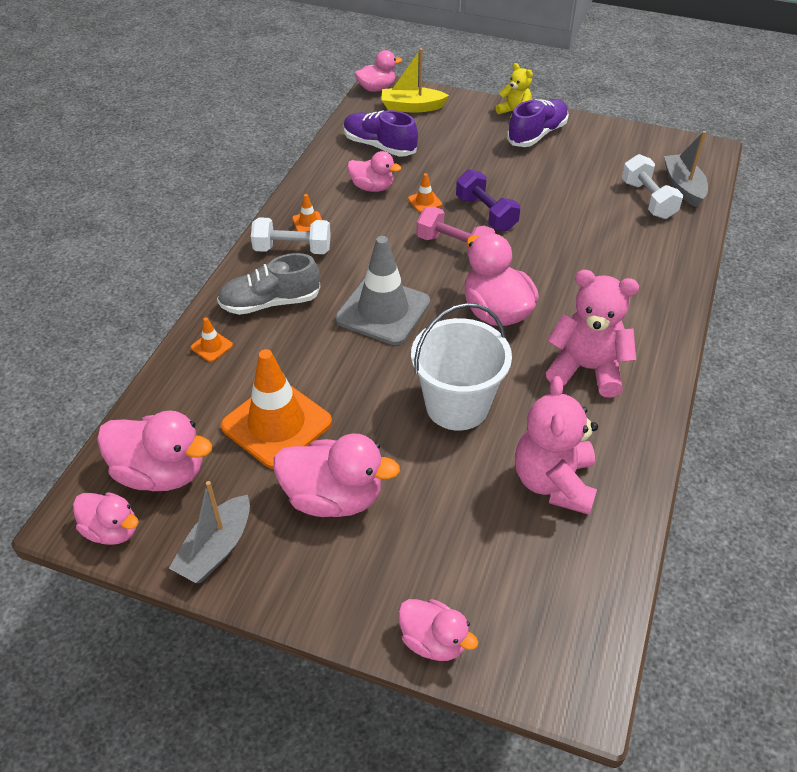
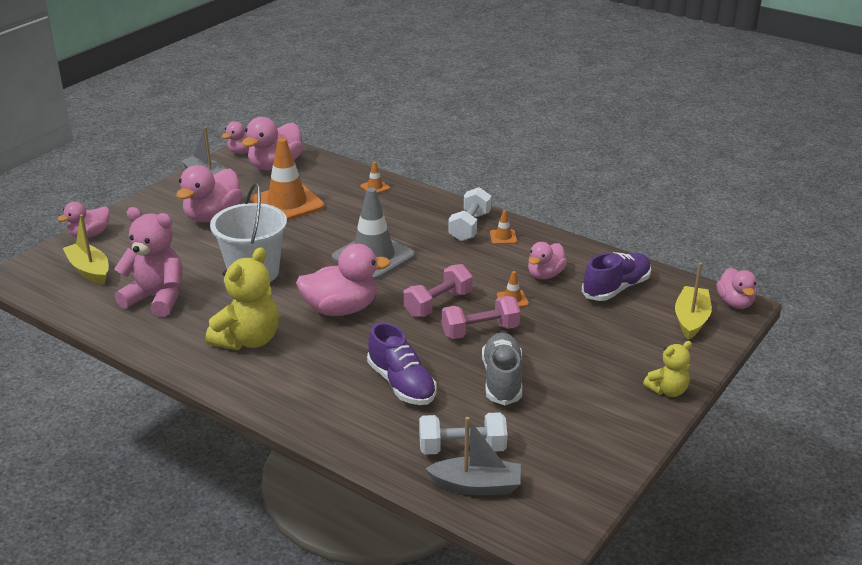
camera: 105 degrees right, 15 degrees down
grey shoe [217,253,320,315] -> grey shoe moved to [482,332,522,405]
purple dumbbell [456,169,520,231] -> pink dumbbell [441,296,520,339]
purple shoe [507,99,569,147] -> purple shoe moved to [367,322,437,405]
pink teddy bear [546,270,639,397] -> yellow teddy bear [206,247,279,350]
none -> yellow boat [63,214,109,285]

